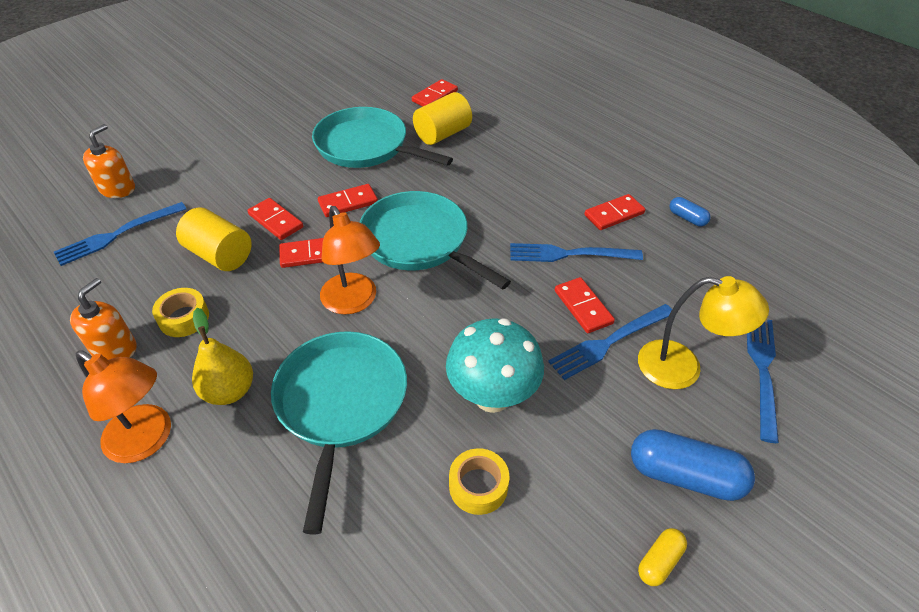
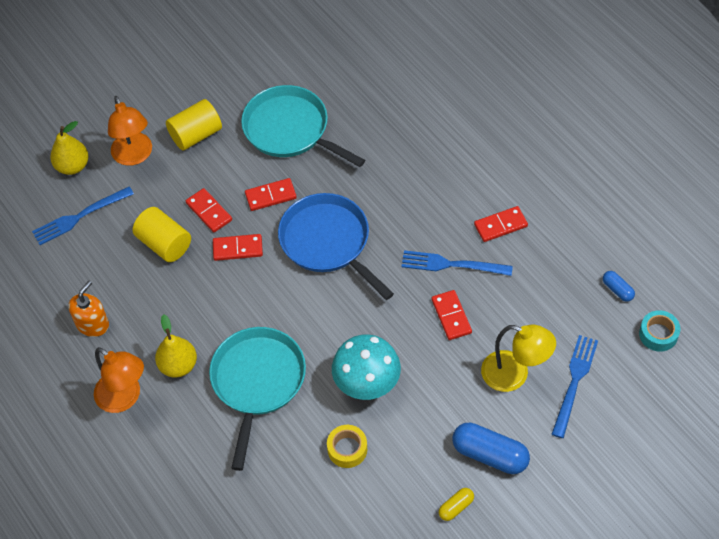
camera: 10 degrees right, 10 degrees up
orange soap dispenser [83,124,135,198] -> yellow pear [50,121,89,175]
yellow tape [152,288,209,337] -> none
orange lamp [320,206,380,315] -> orange lamp moved to [108,96,152,166]
turquoise pan [360,191,511,290] -> blue pan [278,193,394,300]
red domino [412,79,458,107] -> none
yellow cylinder [413,92,472,145] -> yellow cylinder moved to [166,99,222,150]
blue fork [548,304,672,380] -> none
blue capsule [669,197,711,226] -> blue capsule moved to [603,271,635,302]
none -> turquoise tape [639,310,680,352]

